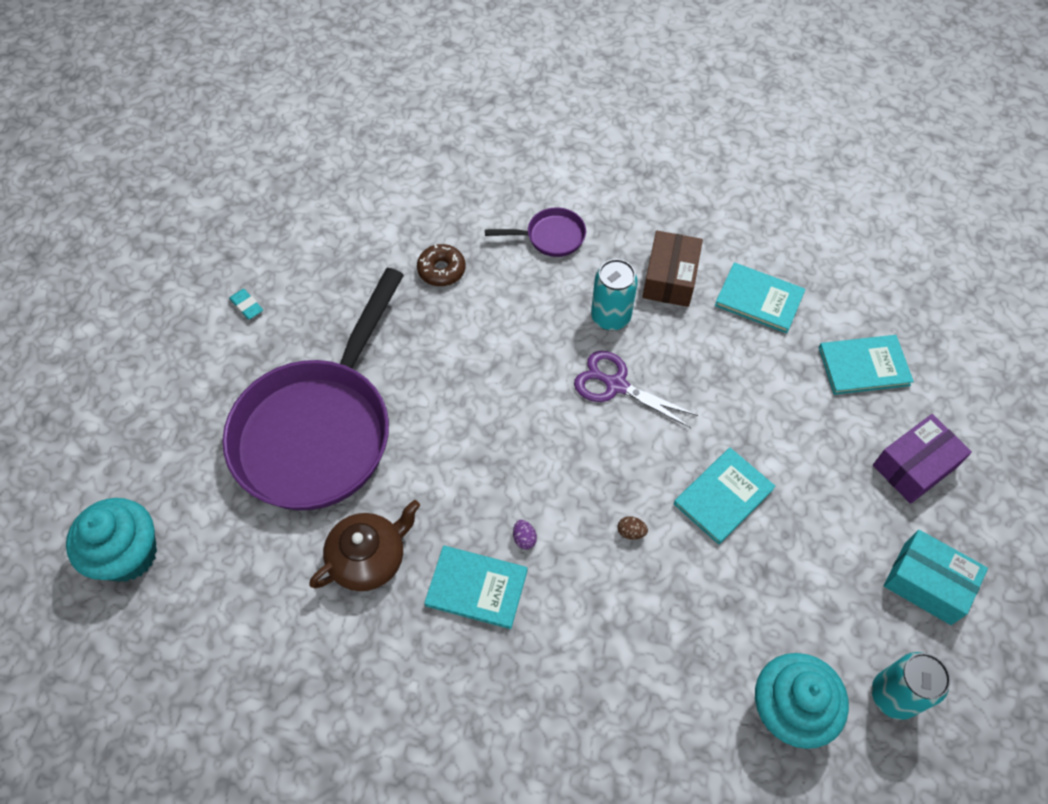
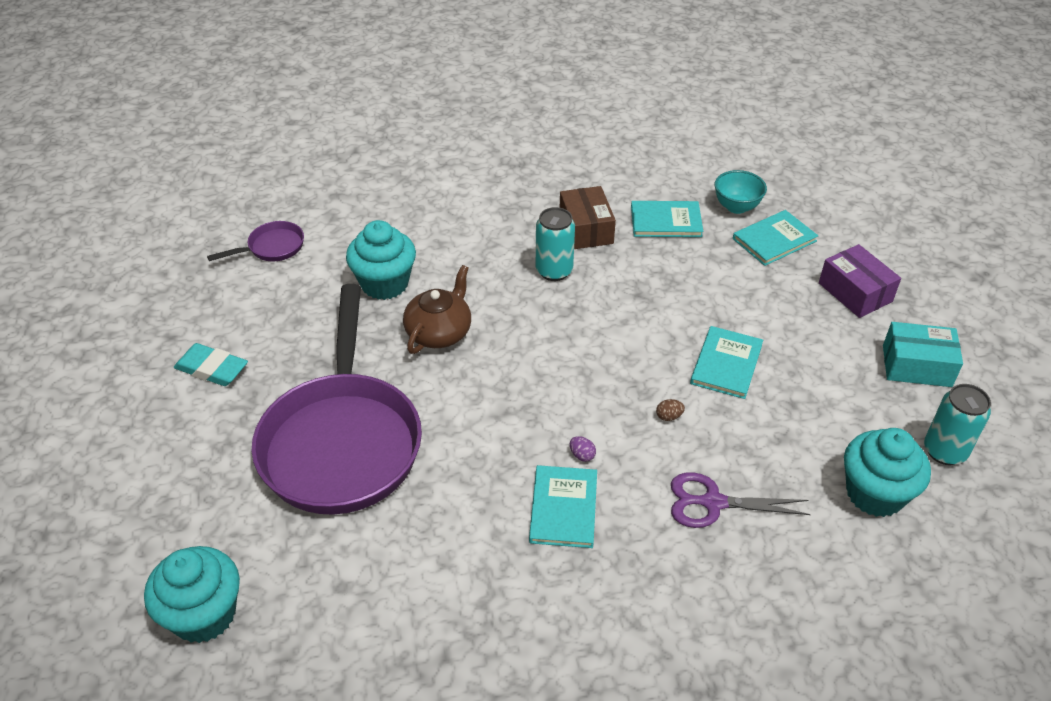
camera: 25 degrees left, 15 degrees down
turquoise eraser [229,289,263,320] -> turquoise eraser [174,343,248,386], size x1.76
brown teapot [309,500,420,591] -> brown teapot moved to [403,265,471,354]
brown donut [417,244,466,286] -> turquoise cupcake [346,220,416,300]
turquoise book [424,546,528,629] -> turquoise book turned 75 degrees counterclockwise [529,465,597,548]
purple pan [485,208,586,257] -> purple pan moved to [207,221,304,262]
purple scissors [574,351,698,428] -> purple scissors moved to [671,472,811,528]
purple box [873,414,972,504] -> purple box turned 60 degrees counterclockwise [819,244,901,318]
none -> turquoise bowl [715,170,767,214]

